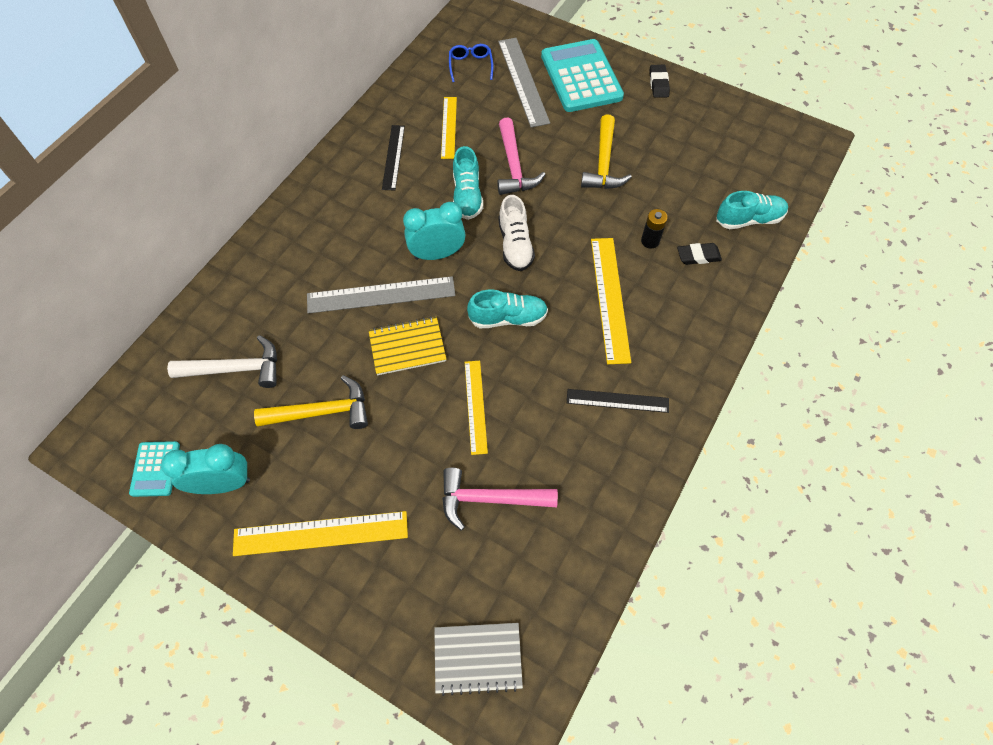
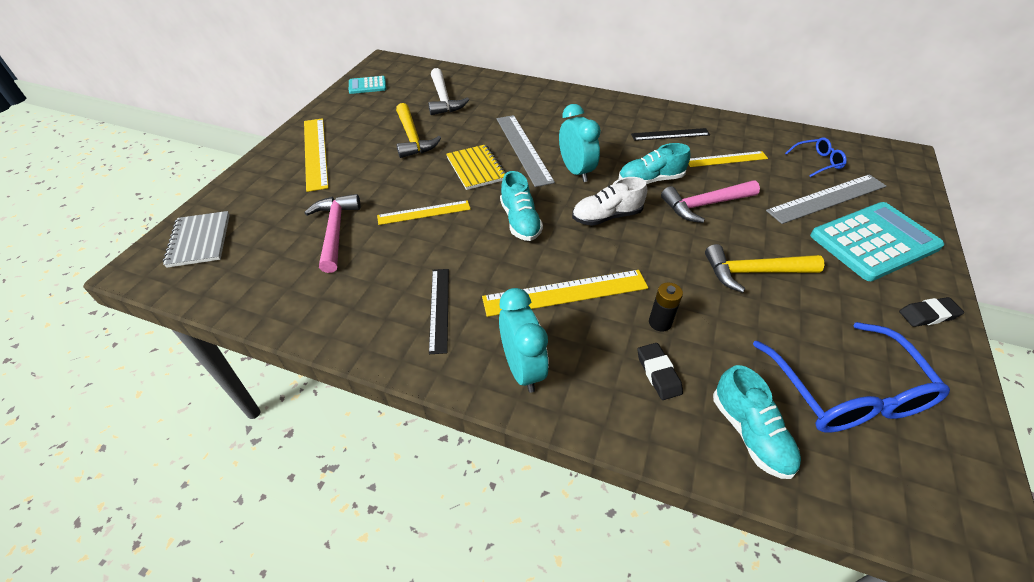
camera: 80 degrees right, 15 degrees down
turquoise clock [161,444,250,494] -> turquoise clock moved to [499,288,549,393]
none -> blue glasses [753,322,950,433]

